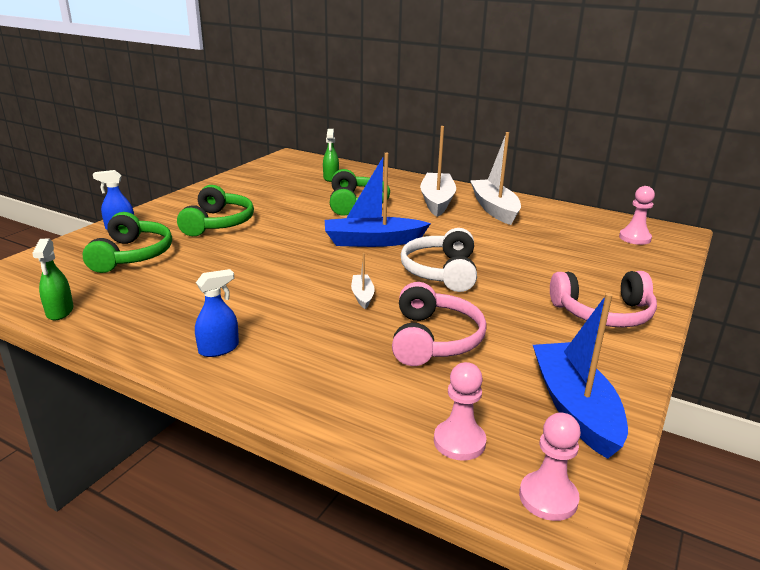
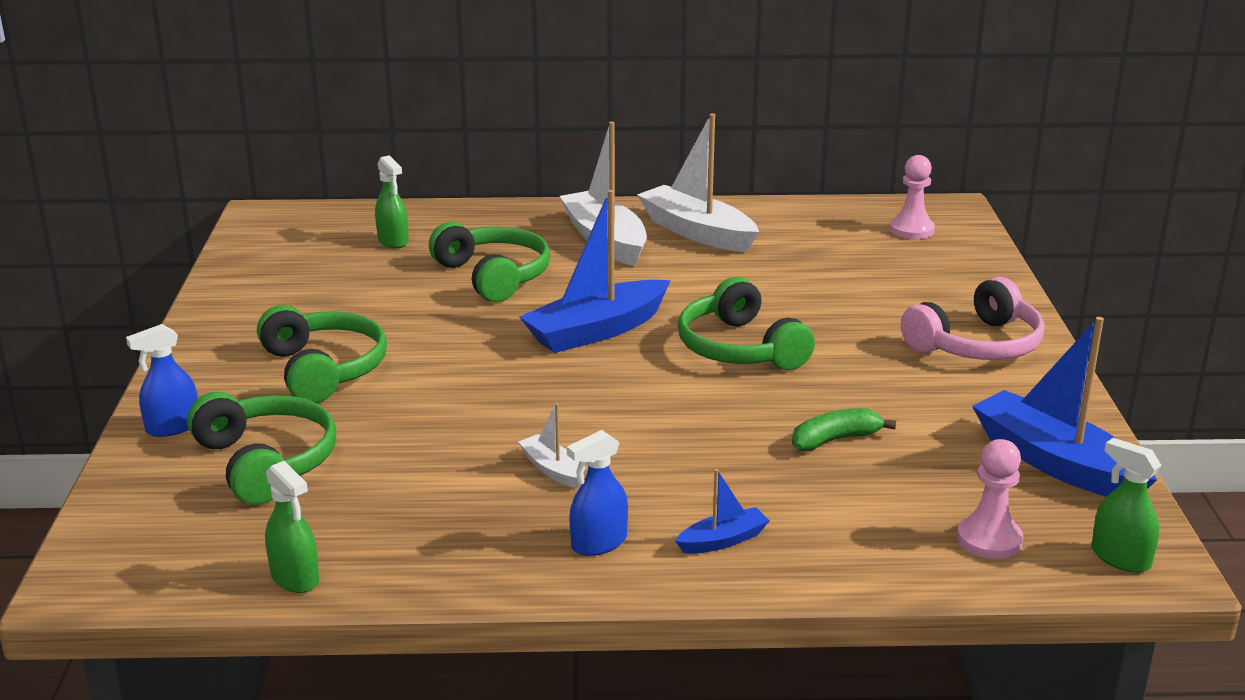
camera: 30 degrees left, 0 degrees up
blue spray bottle [195,269,239,357] -> blue spray bottle turned 150 degrees counterclockwise [567,430,628,556]
white boat [351,253,375,309] -> white boat moved to [518,403,579,488]
pink headphones [392,282,487,366] -> green banana [792,408,896,451]
white headphones [401,228,477,292] -> green headphones [678,277,815,370]
pink pawn [519,413,581,521] -> green spray bottle [1091,438,1161,573]
none -> blue boat [675,469,770,554]

